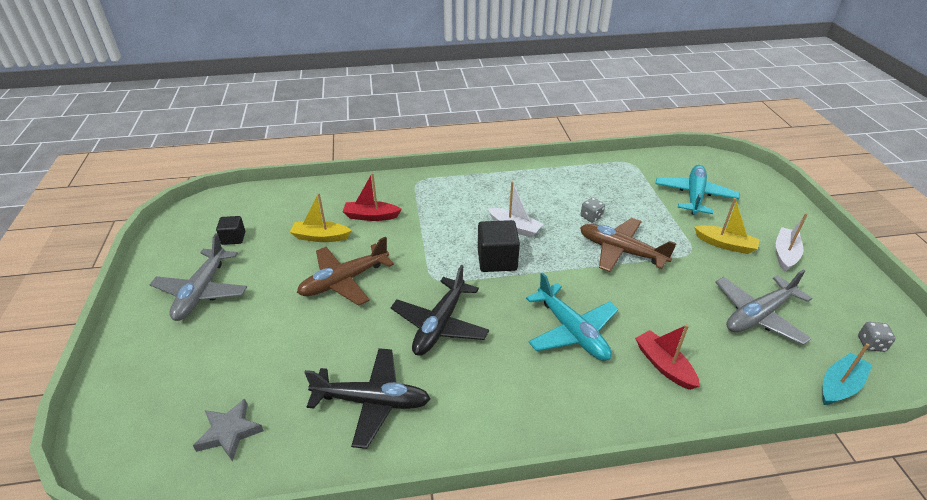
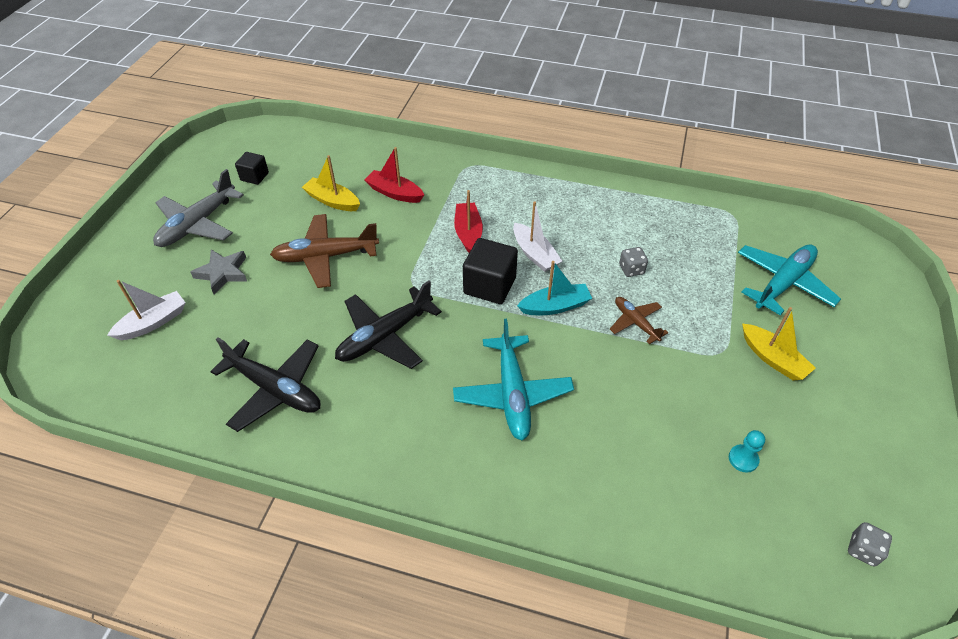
camera: 25 degrees right, 10 degrees up
grey star [193,399,264,461] -> grey star moved to [191,249,247,295]
brown plane [580,218,677,272] -> brown plane [610,297,668,344], size x0.57
red boat [635,324,700,390] -> red boat moved to [454,190,483,253]
grey plane [715,269,812,345] -> turquoise pawn [729,430,765,473]
white boat [776,213,808,272] -> white boat moved to [107,280,186,340]
turquoise boat [823,343,873,405] -> turquoise boat moved to [517,261,592,315]

